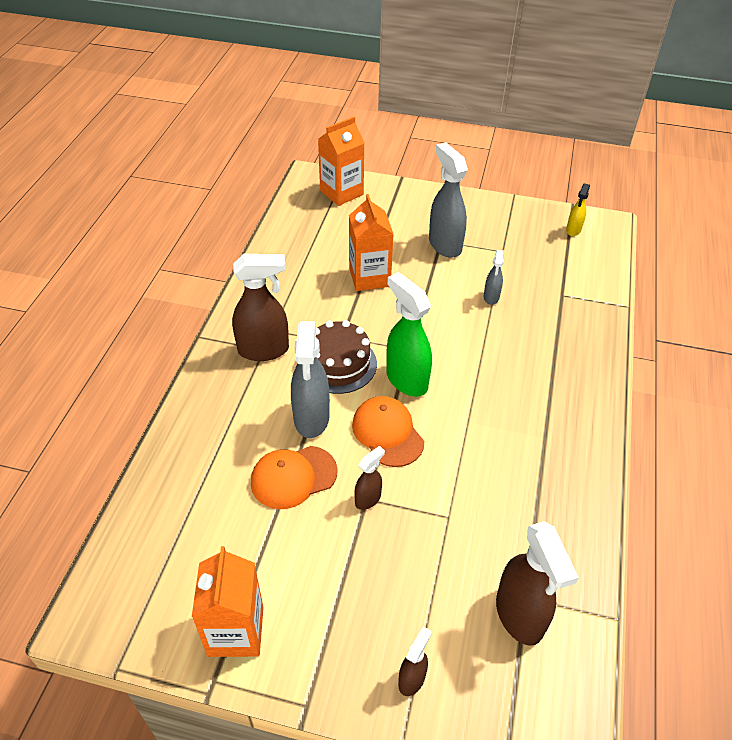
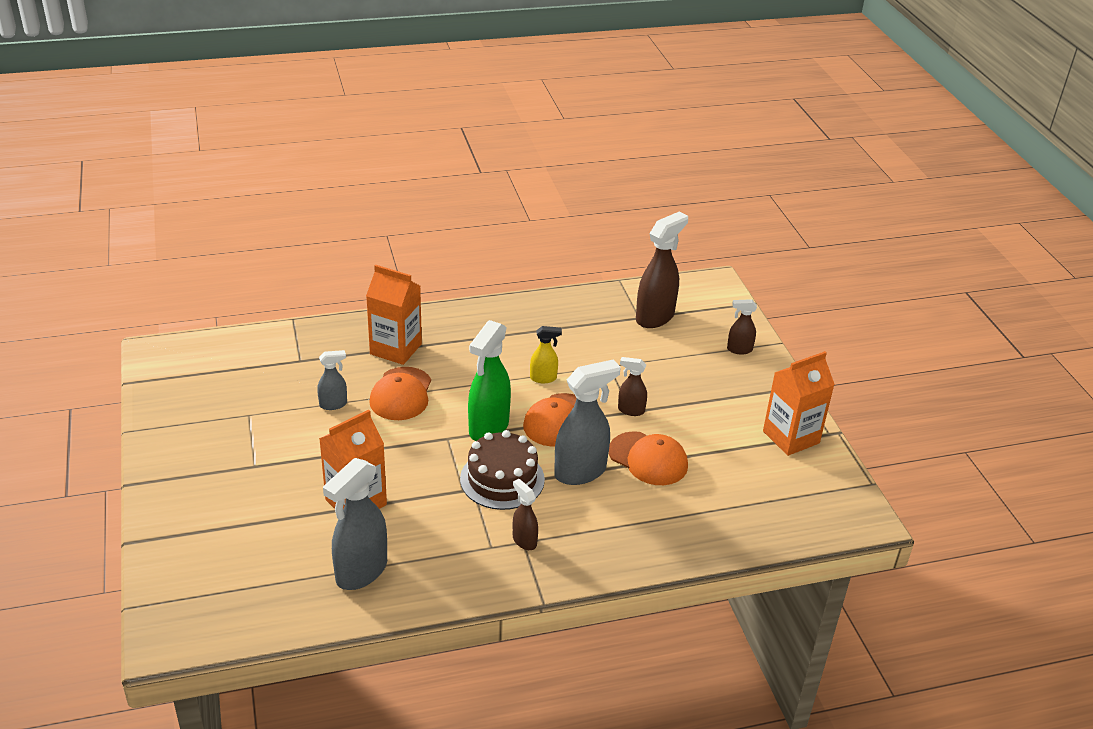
camera: 120 degrees left, 10 degrees down
brown spray bottle [232,254,289,361] -> brown spray bottle [513,479,538,550], size x0.52
orange carton [318,117,364,206] -> orange carton moved to [366,265,422,365]
grey spray bottle [429,142,468,258] -> grey spray bottle moved to [323,458,387,590]
yellow spray bottle [566,183,590,236] -> yellow spray bottle moved to [530,326,562,383]
none -> orange cap [369,367,431,420]

